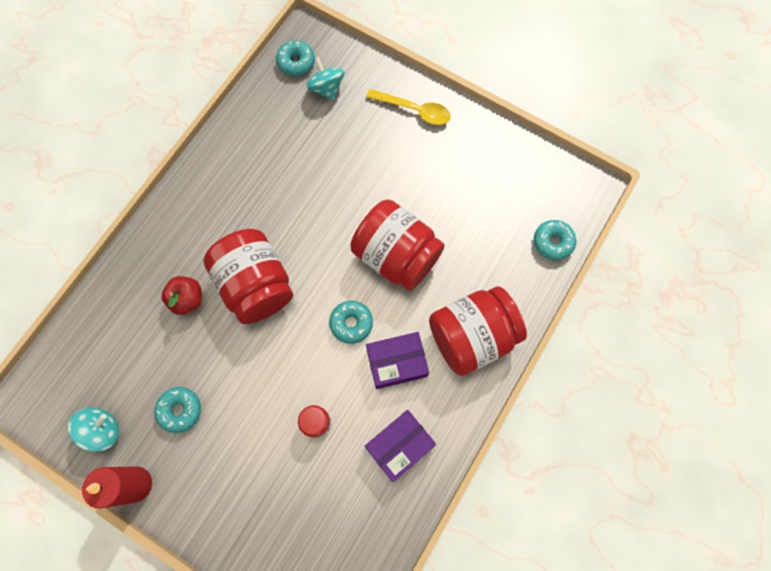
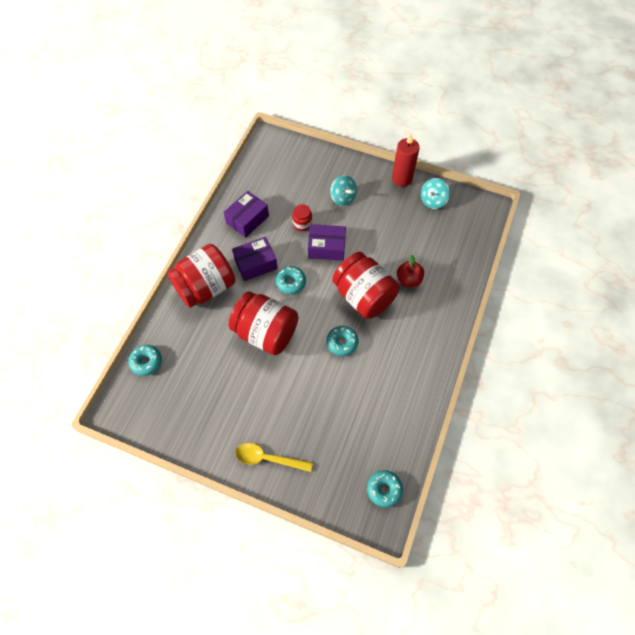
camera: 170 degrees right, 10 degrees down
turquoise donut [155,387,201,433] -> turquoise donut moved to [326,326,359,356]
turquoise spinning top [306,57,345,101] -> turquoise spinning top moved to [330,175,357,206]
none -> purple box [308,224,346,261]

